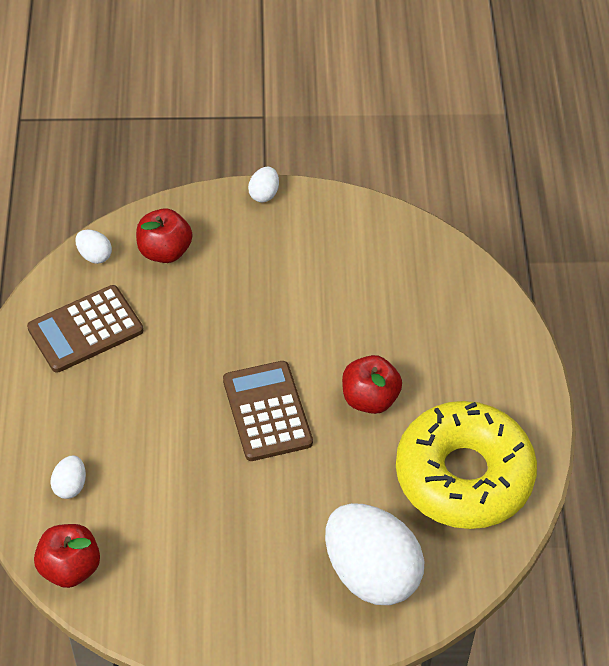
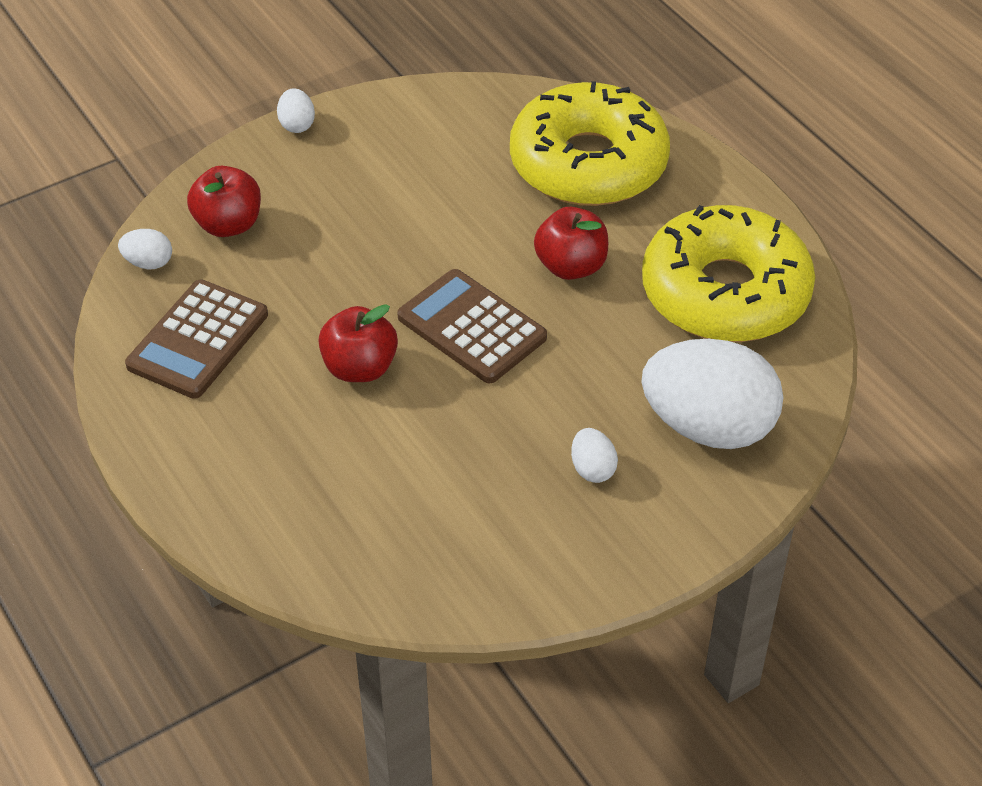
camera: 30 degrees left, 5 degrees down
red apple [34,524,100,588] -> red apple moved to [318,304,398,382]
white egg [50,455,86,499] -> white egg moved to [571,428,618,483]
none -> yellow donut [510,81,670,206]

